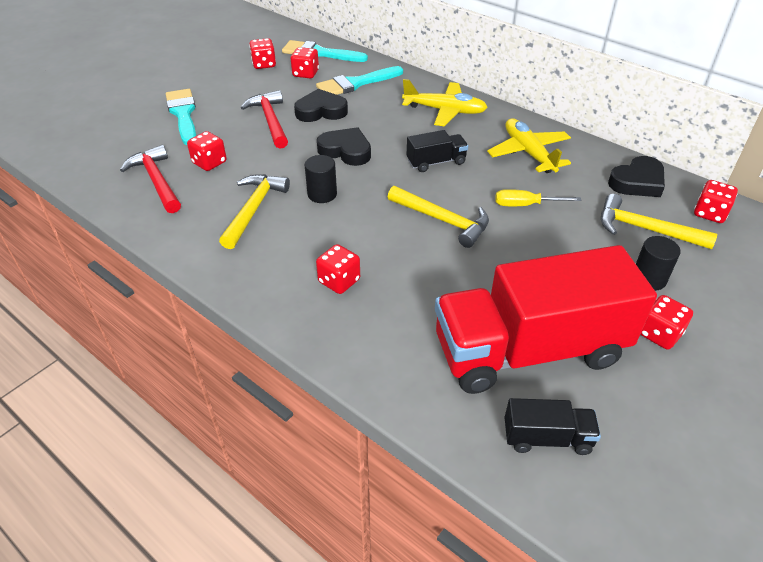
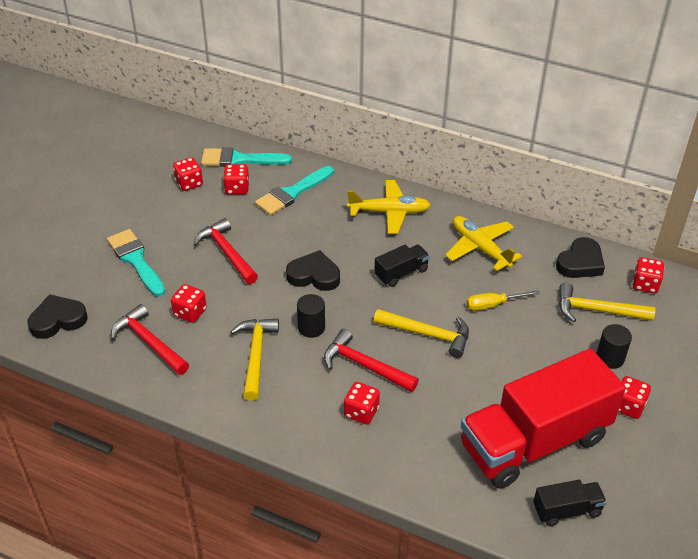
camera: 15 degrees left, 0 degrees up
black heart [294,89,348,122] -> black heart moved to [28,294,88,339]
none -> red hammer [324,329,419,392]

